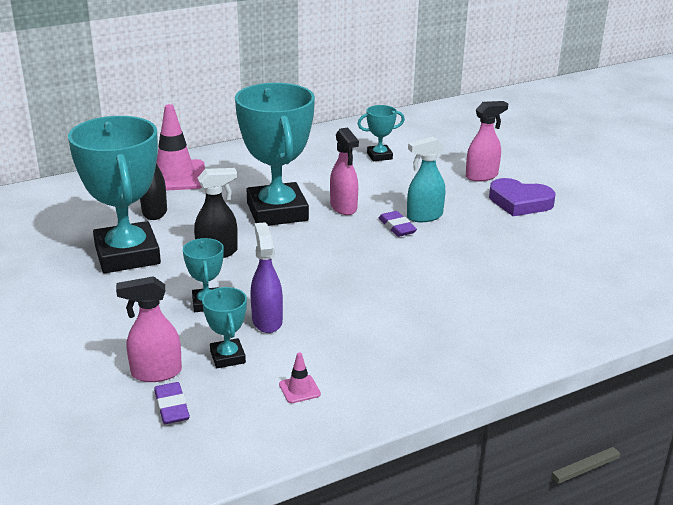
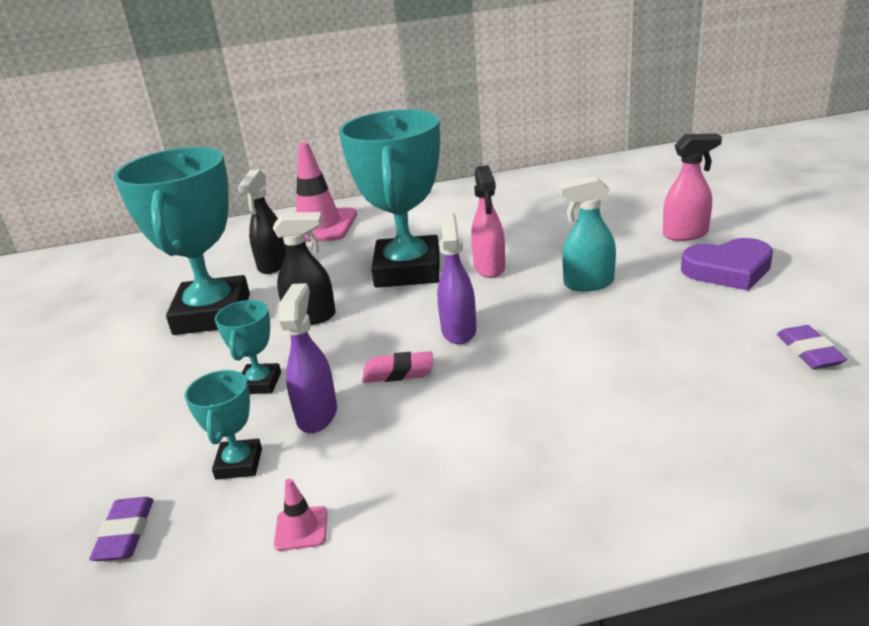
camera: 20 degrees right, 0 degrees up
pink spray bottle [116,276,182,382] -> none
turquoise trophy [358,105,405,161] -> none
purple eraser [379,211,417,237] -> purple eraser moved to [777,325,847,369]
purple heart [489,178,555,216] -> purple heart turned 45 degrees counterclockwise [681,238,773,291]
none -> pink eraser [362,351,433,383]
none -> purple spray bottle [437,212,476,344]

